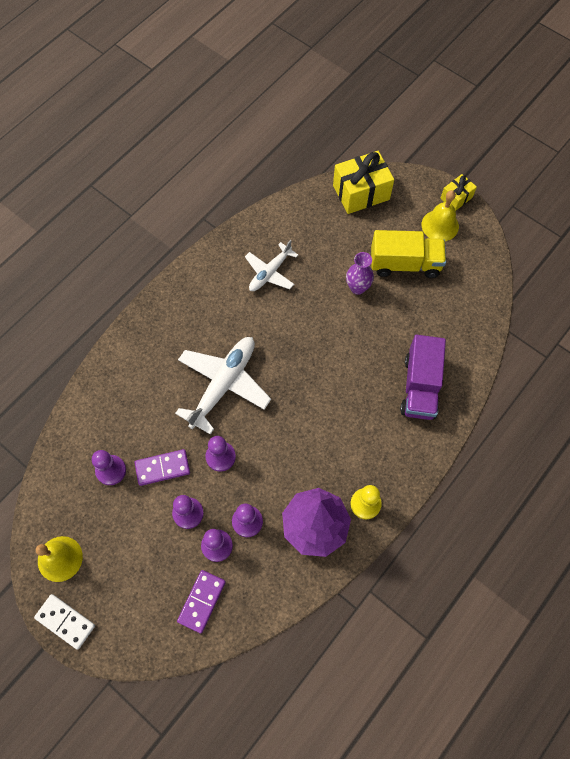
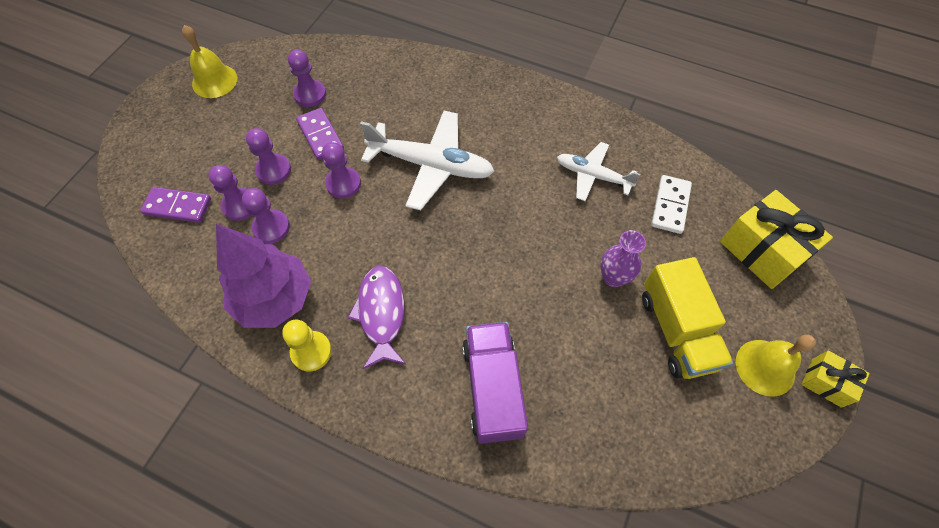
camera: 75 degrees right, 5 degrees down
white domino [34,594,95,649] -> white domino moved to [651,175,692,234]
purple truck [400,335,446,420] -> purple truck turned 90 degrees clockwise [462,322,528,444]
none -> purple fish [348,266,406,369]

